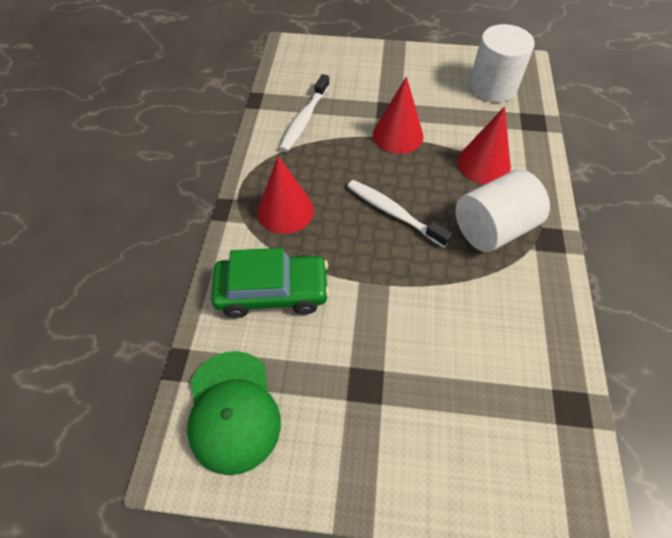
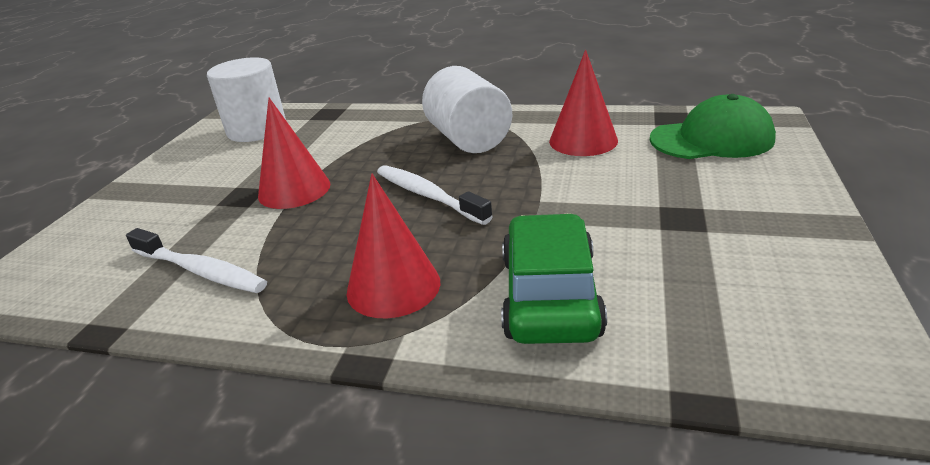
camera: 80 degrees left, 25 degrees down
green cap [187,351,281,475] -> green cap moved to [650,94,776,159]
white toothbrush [347,180,452,247] -> white toothbrush turned 90 degrees clockwise [377,165,493,225]
red cone [457,106,511,184] -> red cone moved to [549,50,618,156]

